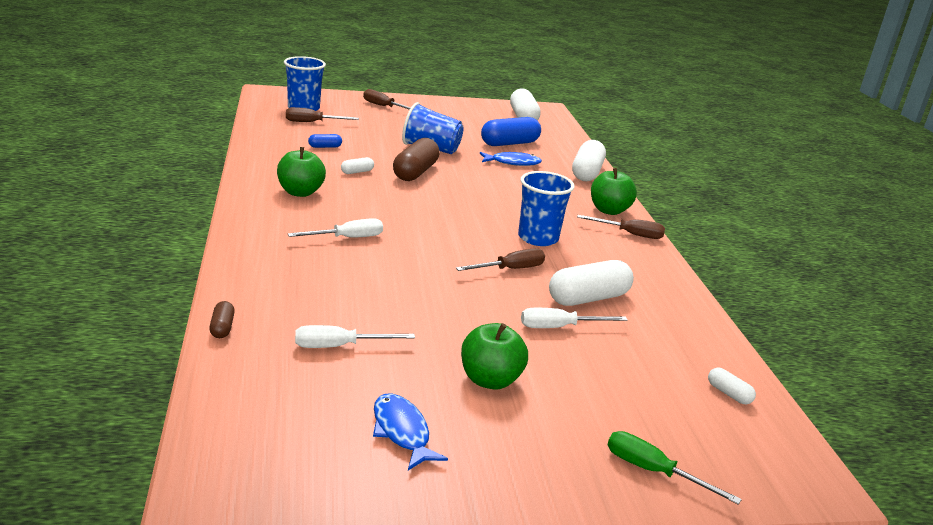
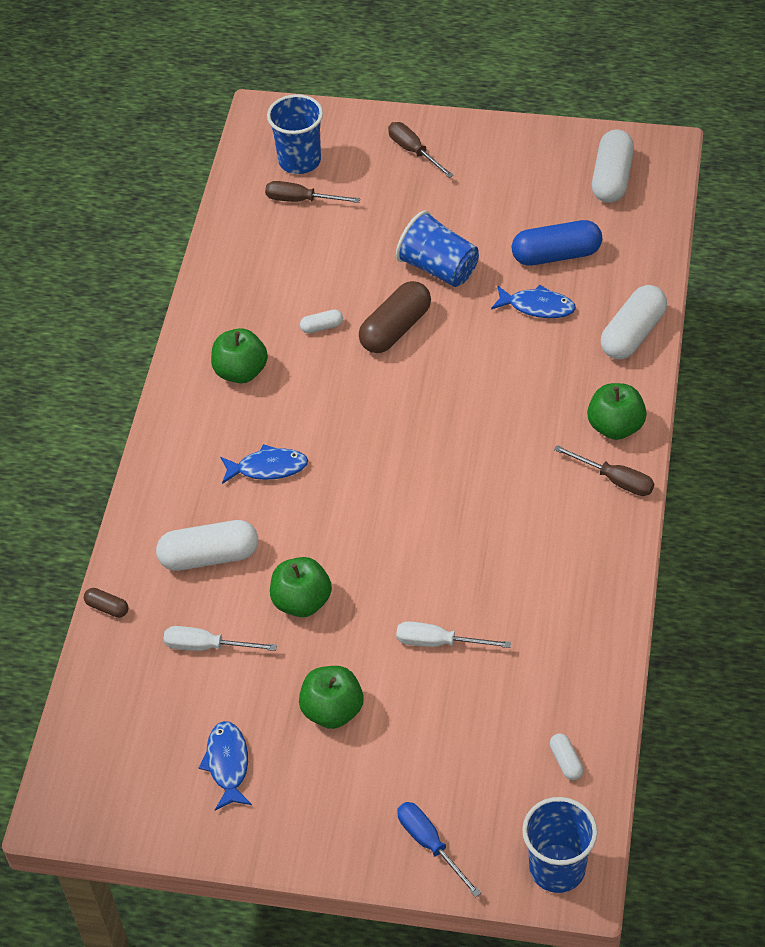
camera: 25 degrees right, 25 degrees up
brown capsule [209,301,235,338] -> brown capsule turned 75 degrees counterclockwise [84,588,129,618]
white screwdriver [288,218,383,238] -> blue fish [221,444,308,484]
blue capsule [308,134,342,148] -> none
brown screwdriver [456,248,545,271] -> none
blue cup [518,171,575,246] -> blue cup moved to [522,797,597,893]
white capsule [549,260,634,306] -> white capsule moved to [156,520,258,571]
green screwdriver [608,431,742,505] -> blue screwdriver [397,802,481,898]
none -> green apple [270,557,332,617]

